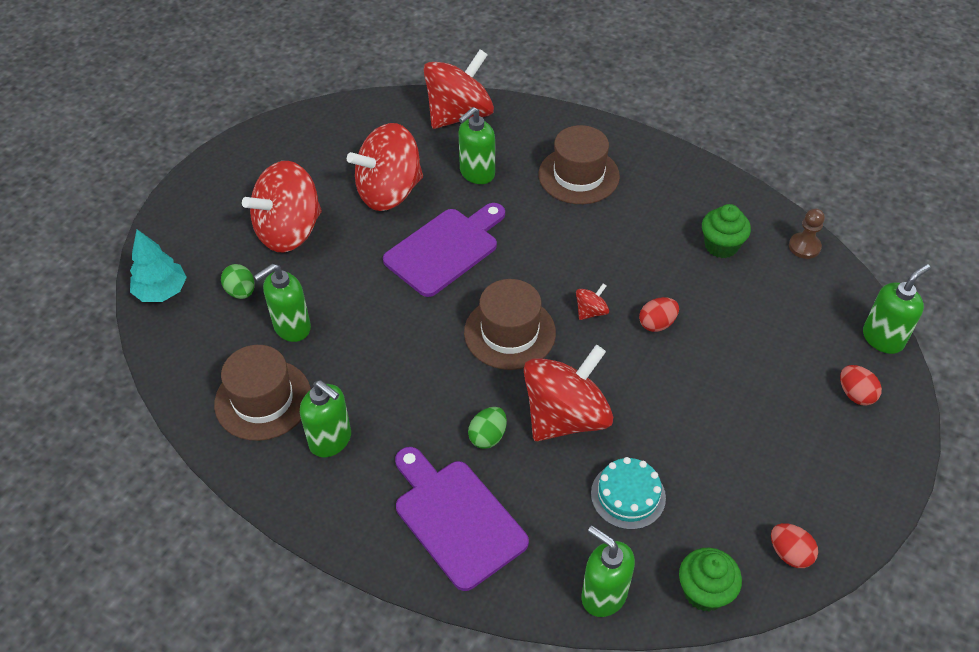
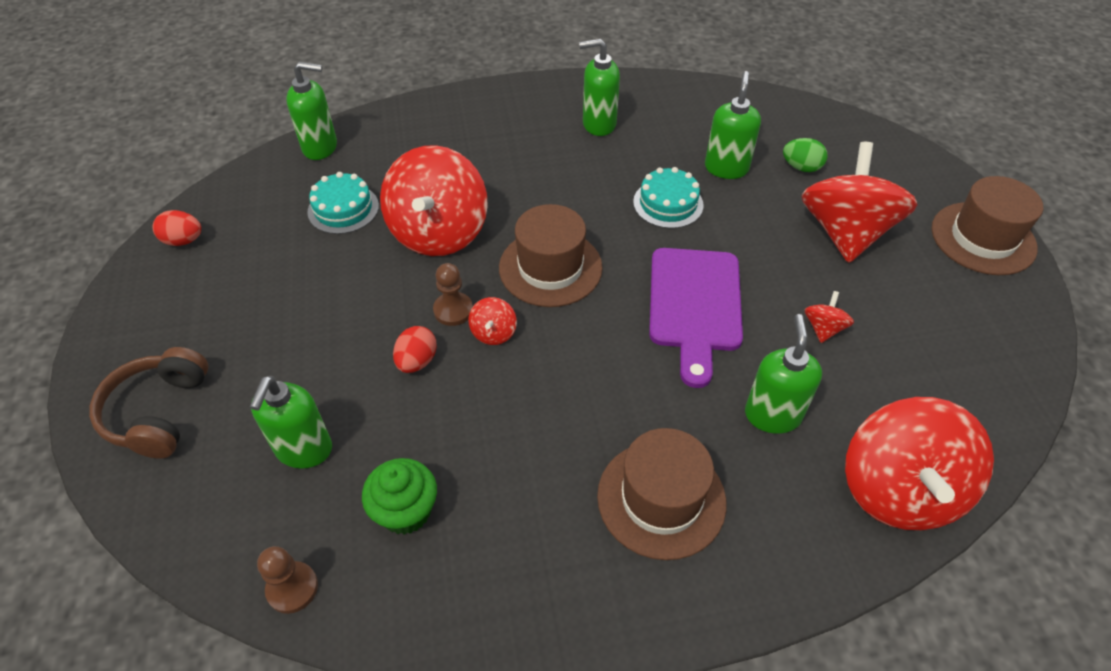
camera: 140 degrees right, 0 degrees up
turquoise tree [130,229,187,302] -> none
brown hat [214,345,311,441] -> brown hat moved to [932,176,1043,275]
red spinning top [347,123,423,211] -> red spinning top [805,291,854,343], size x0.41
purple cutting board [395,447,529,591] -> none
green egg [468,407,507,449] -> none
green cupcake [679,548,742,612] -> none
red egg [840,365,882,406] -> brown headphones [89,347,208,458]
green soap dispenser [863,264,930,354] -> green soap dispenser moved to [250,376,332,469]
none -> brown pawn [433,263,473,326]
none -> turquoise cake [633,167,704,229]

